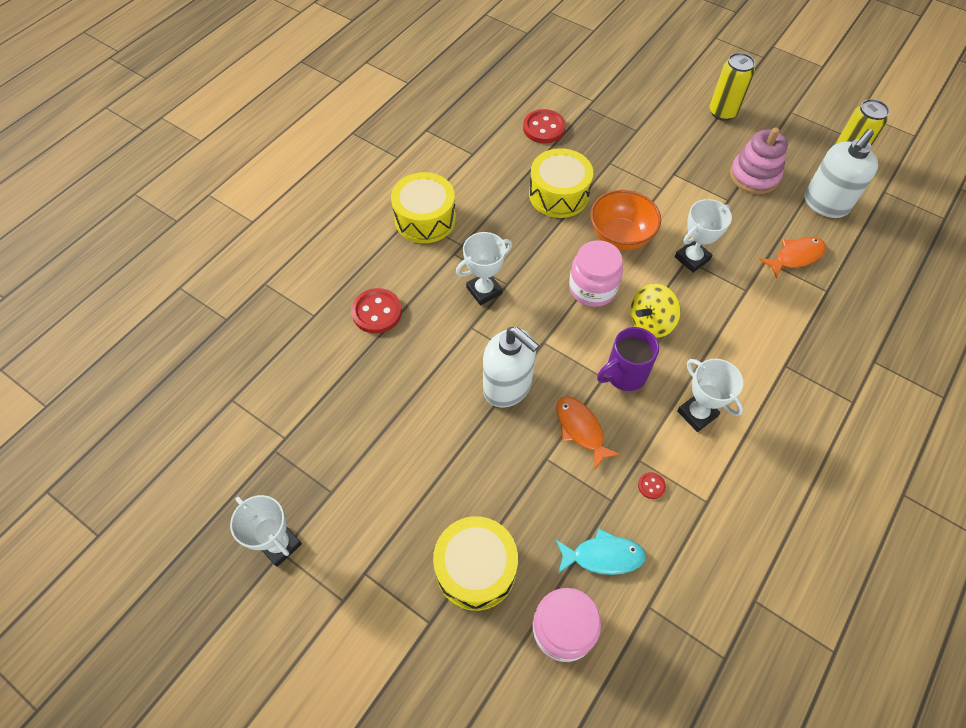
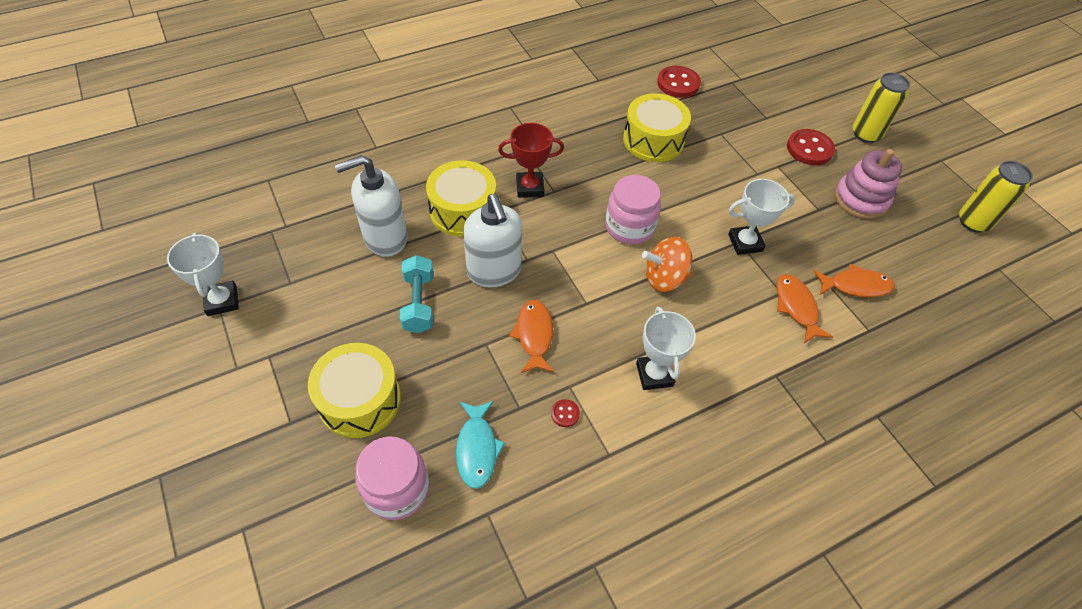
camera: 25 degrees right, 5 degrees down
red button [351,288,402,334] -> red button moved to [787,129,835,165]
yellow drum [391,172,456,243] -> yellow drum moved to [426,160,496,237]
white trophy [456,232,512,305] -> red trophy [498,123,564,198]
turquoise fish [556,529,646,575] -> turquoise fish turned 60 degrees clockwise [456,401,505,489]
orange bowl [590,190,661,250] -> none
purple mug [597,327,659,391] -> none
yellow spinning top [630,284,681,338] -> orange spinning top [642,237,693,292]
white soap dispenser [805,129,878,218] -> white soap dispenser moved to [335,155,407,257]
none -> turquoise dumbbell [400,255,433,333]
none -> orange fish [777,274,833,343]

